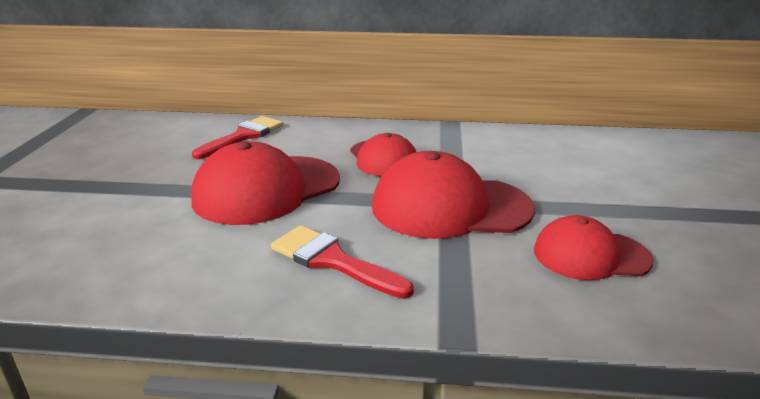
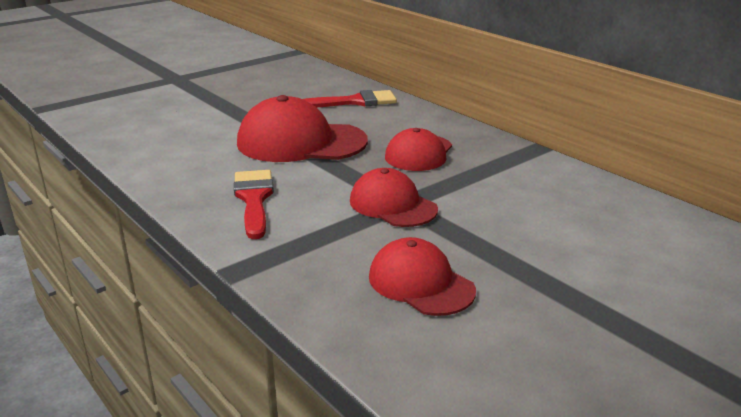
camera: 45 degrees right, 0 degrees up
red cap [372,151,535,239] -> red cap [350,168,438,227], size x0.62

